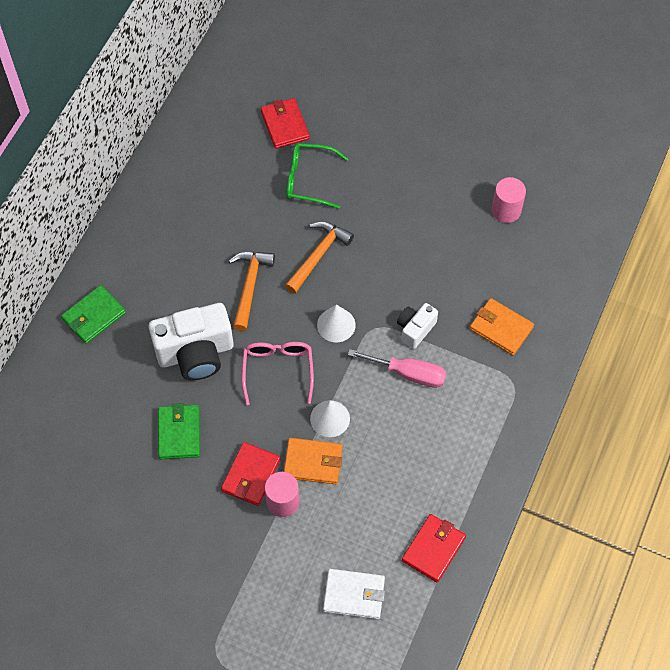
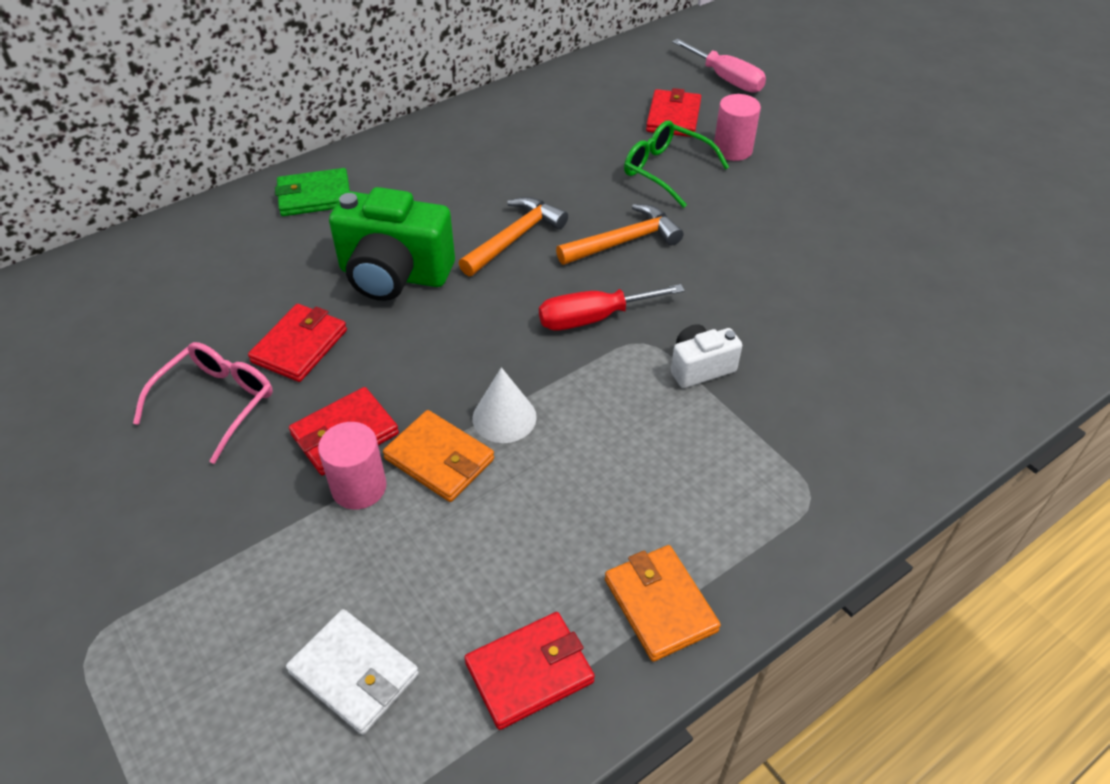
camera: 30 degrees right, 15 degrees down
white camera [149,303,234,380] -> green camera [329,187,455,301]
green wallet [158,403,200,459] -> red wallet [248,304,347,382]
pink glasses [242,342,314,405] -> pink glasses moved to [133,342,273,464]
white cone [317,305,356,342] -> red screwdriver [539,284,685,330]
pink screwdriver [348,349,447,388] -> pink screwdriver moved to [672,39,766,93]
orange wallet [470,298,534,355] -> orange wallet moved to [605,545,721,662]
pink cylinder [492,177,526,223] -> pink cylinder moved to [714,94,761,161]

